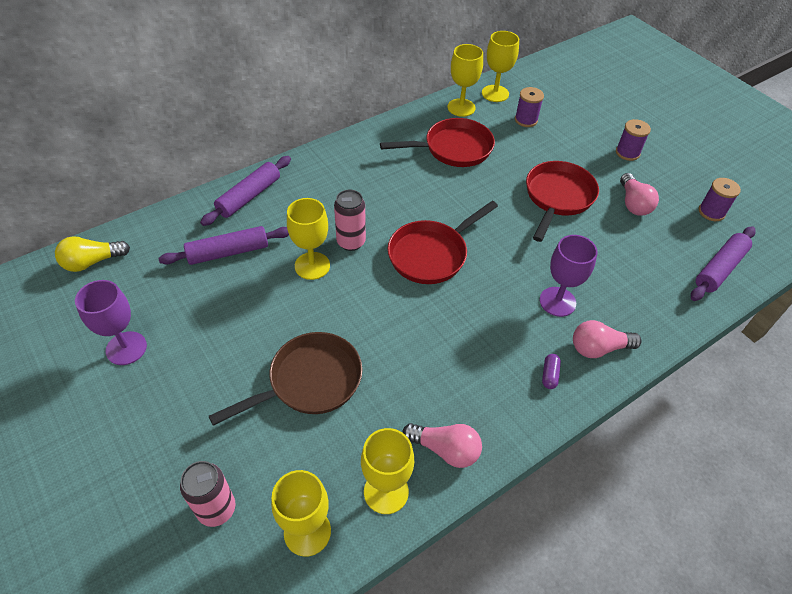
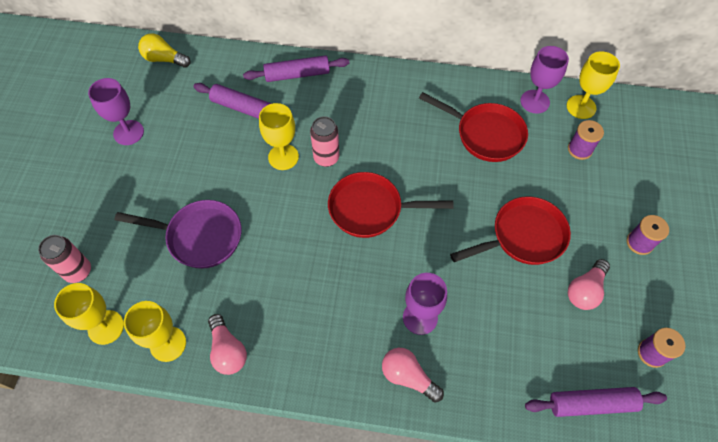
camera: 45 degrees right, 10 degrees up
brown pan [209,332,363,426] -> purple pan [114,200,241,269]
yellow goblet [447,44,483,117] -> purple goblet [521,46,569,114]
purple capsule [542,354,561,389] -> none

